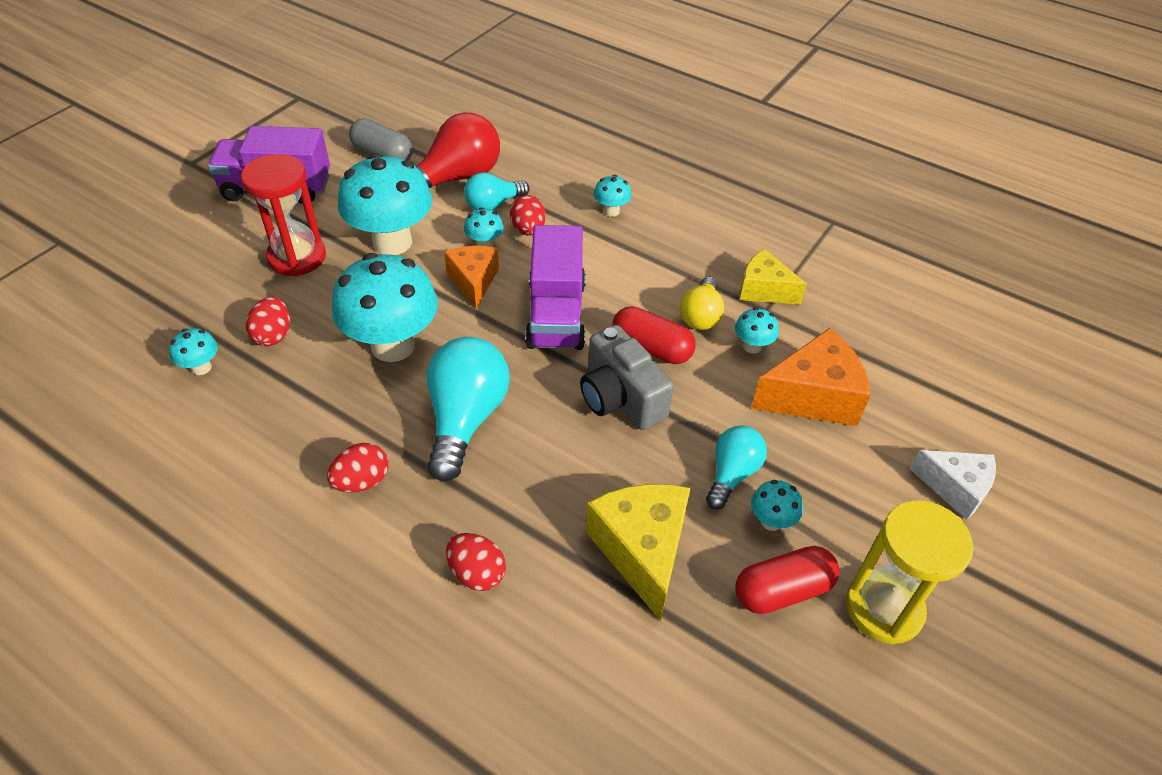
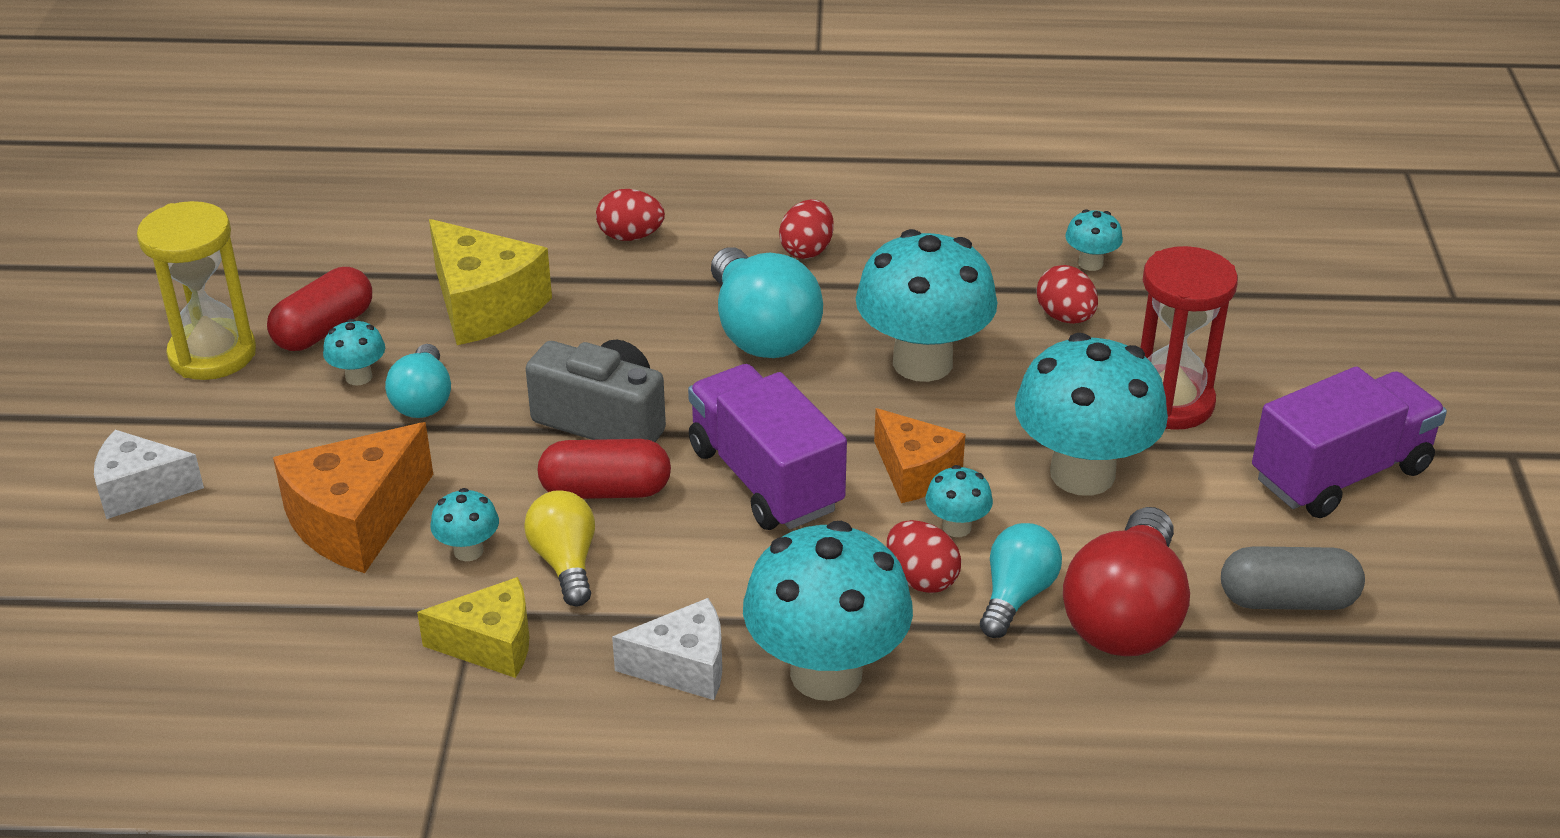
camera: 150 degrees right, 10 degrees down
turquoise mushroom [594,175,632,217] -> turquoise mushroom [743,521,913,701], size x2.29
none -> white cheese [612,598,722,700]

